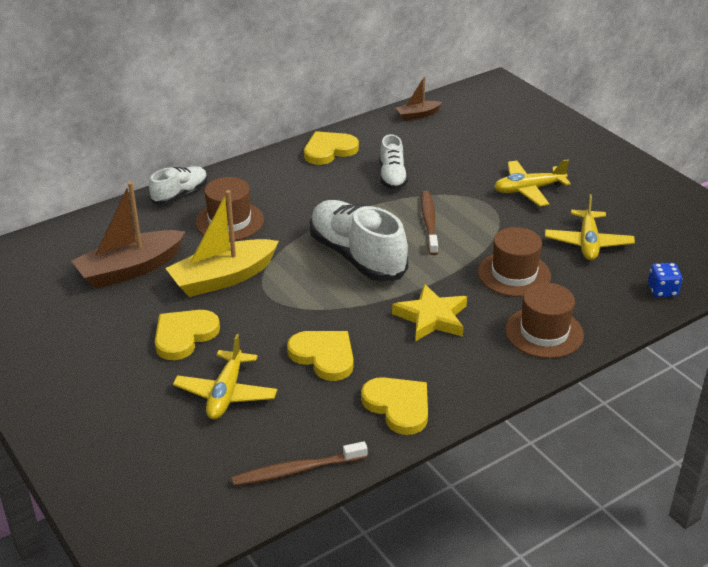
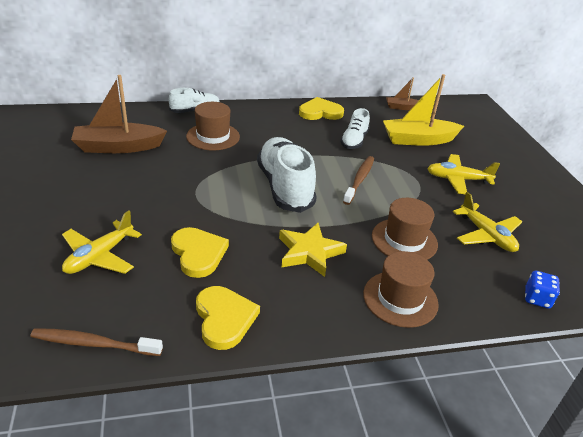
camera: 20 degrees right, 0 degrees up
yellow heart [155,310,220,360] -> none
yellow boat [165,190,279,297] -> yellow boat moved to [383,74,464,146]
yellow plane [545,194,635,261] -> yellow plane turned 60 degrees counterclockwise [453,192,522,252]

